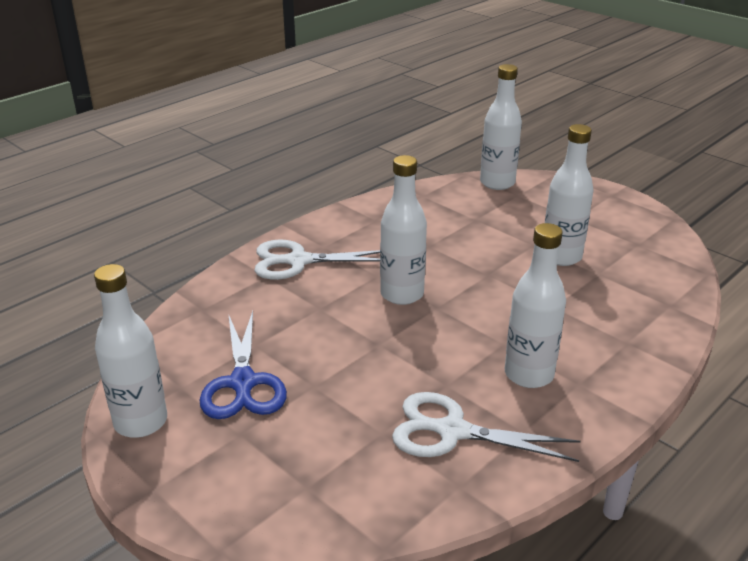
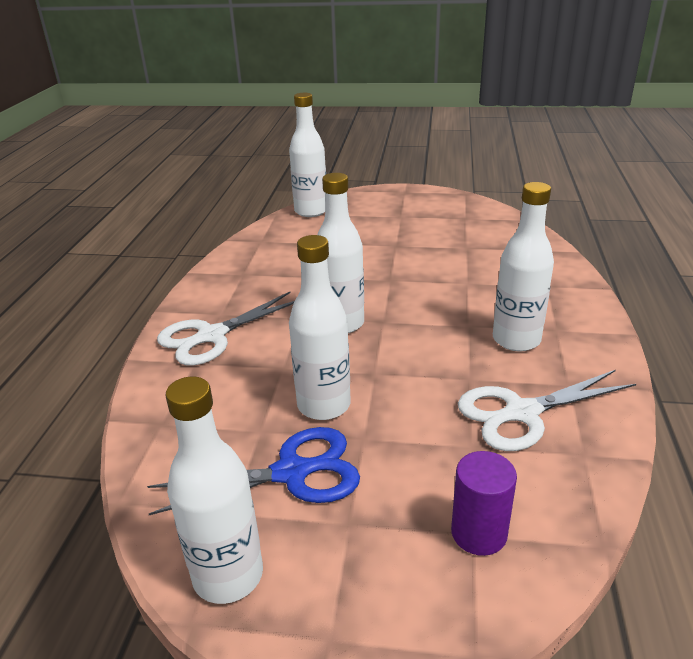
camera: 35 degrees left, 0 degrees up
blue scissors [200,311,287,419] -> blue scissors turned 60 degrees counterclockwise [147,427,360,515]
white bottle [545,124,593,266] -> white bottle moved to [289,235,351,420]
none -> purple cylinder [451,451,517,556]

